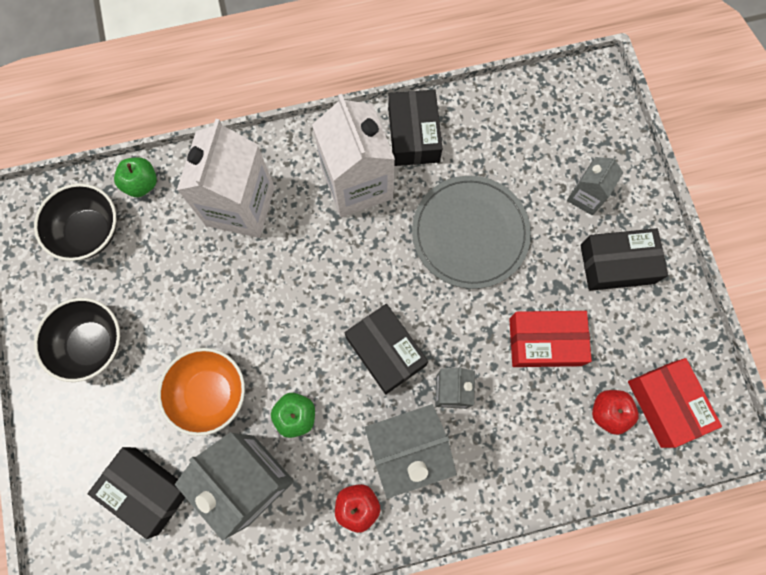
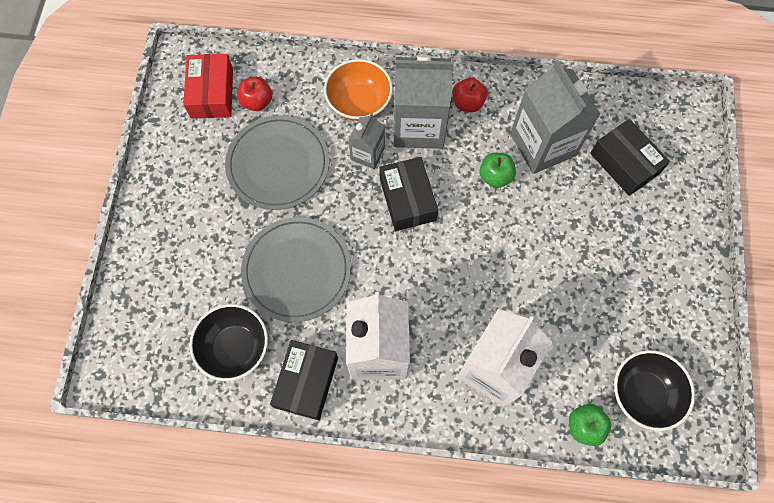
camera: 160 degrees left, 5 degrees down
black bowl [34,298,120,382] -> black bowl moved to [189,304,268,381]
orange bowl [158,348,245,436] -> orange bowl moved to [324,59,393,121]
red box [509,311,592,367] -> grey plate [225,115,329,210]
grey carton [567,156,623,215] -> none
black box [580,228,668,291] -> none

